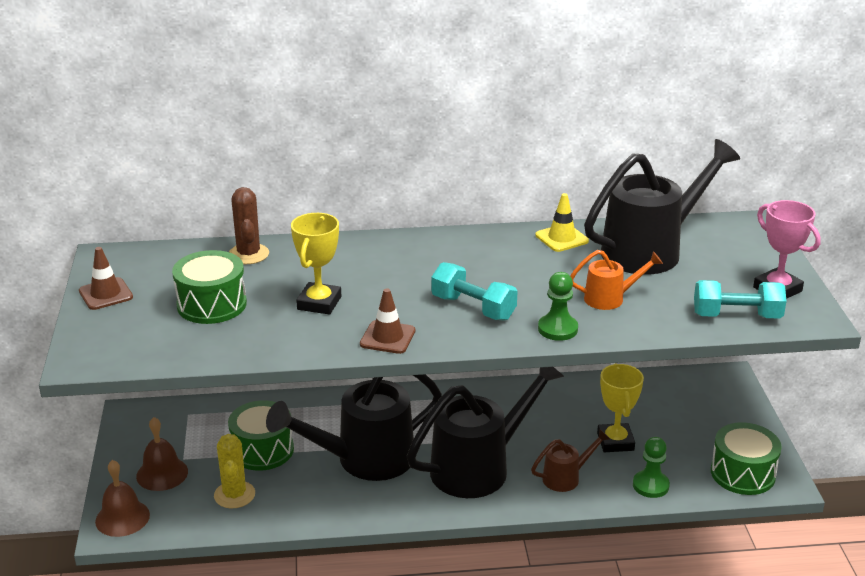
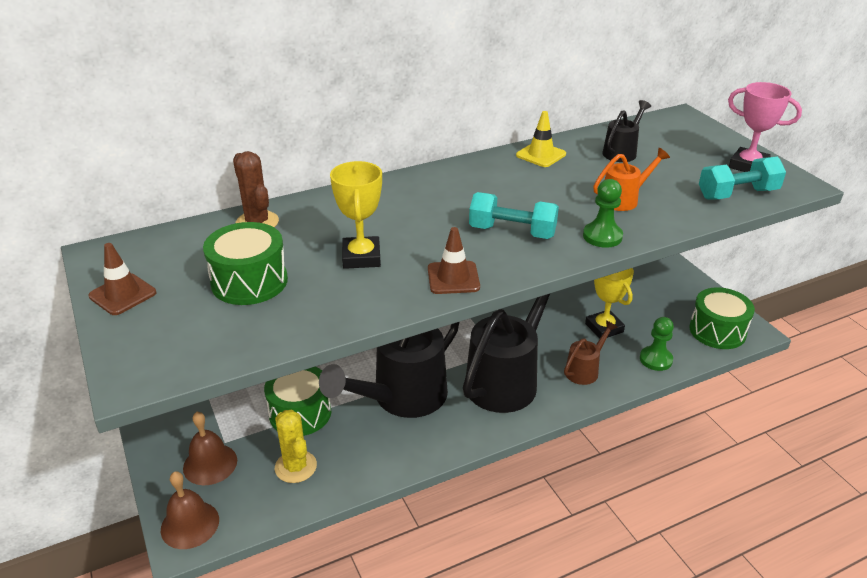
camera: 20 degrees left, 5 degrees up
black watering can [584,139,740,275] -> black watering can [602,100,651,162], size x0.47

